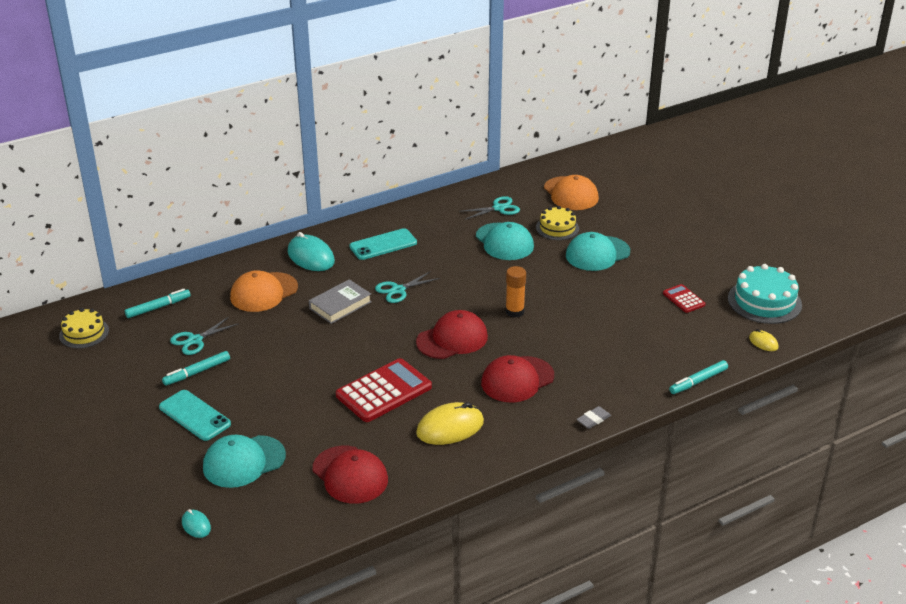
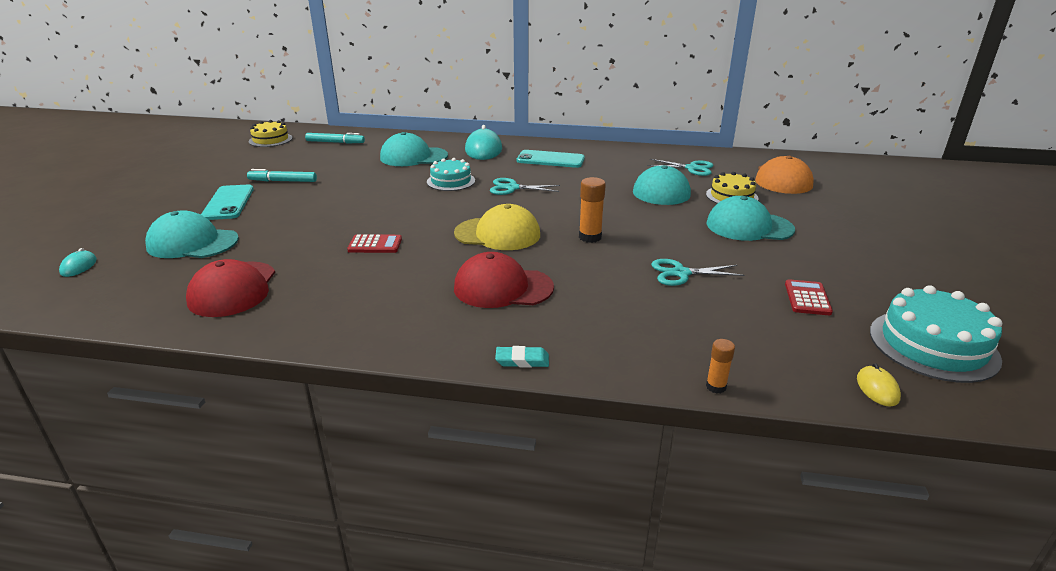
camera: 40 degrees right, 5 degrees down
turquoise scissors [170,317,239,355] -> turquoise scissors moved to [651,259,745,286]
orange cap [230,270,298,312] -> turquoise cap [380,132,448,166]
grey book [309,279,372,324] -> turquoise cake [427,158,475,191]
red calculator [336,358,432,422] -> red calculator [347,234,402,253], size x0.51
red cap [416,310,488,359] -> yellow cap [454,204,540,250]
yellow mouse [416,402,484,445] -> none
grey eraser [576,406,611,429] -> turquoise eraser [495,346,549,368]
turquoise marker [669,360,728,394] -> orange glue stick [706,339,735,393]

